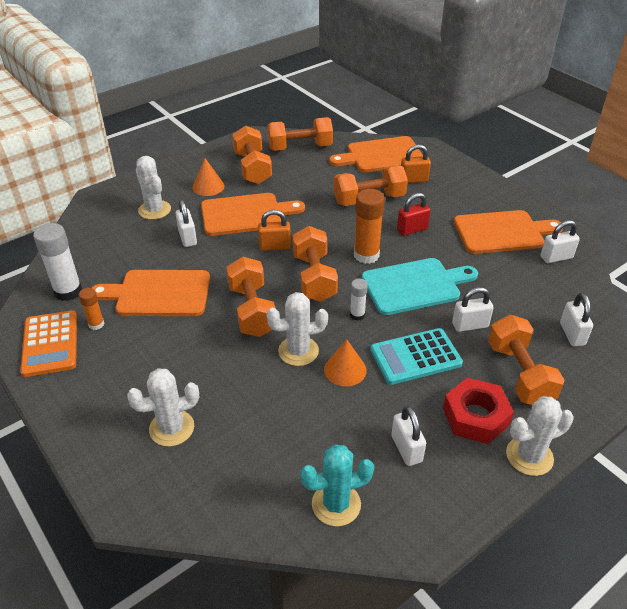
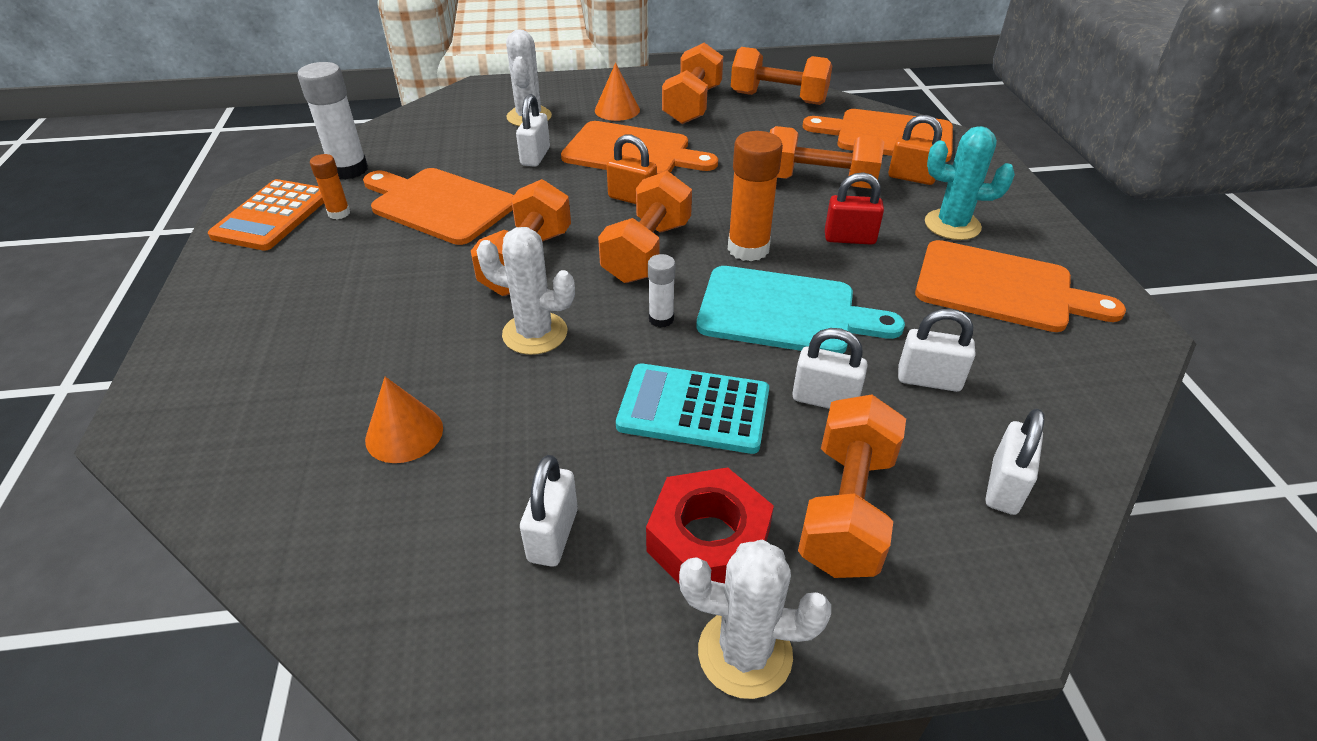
camera: 30 degrees right, 0 degrees up
white cactus [127,368,199,447] -> none
turquoise cactus [300,444,374,526] -> turquoise cactus moved to [925,126,1015,240]
orange cone [324,339,367,387] -> orange cone moved to [365,377,443,463]
white padlock [540,220,580,263] -> white padlock moved to [898,309,975,392]

